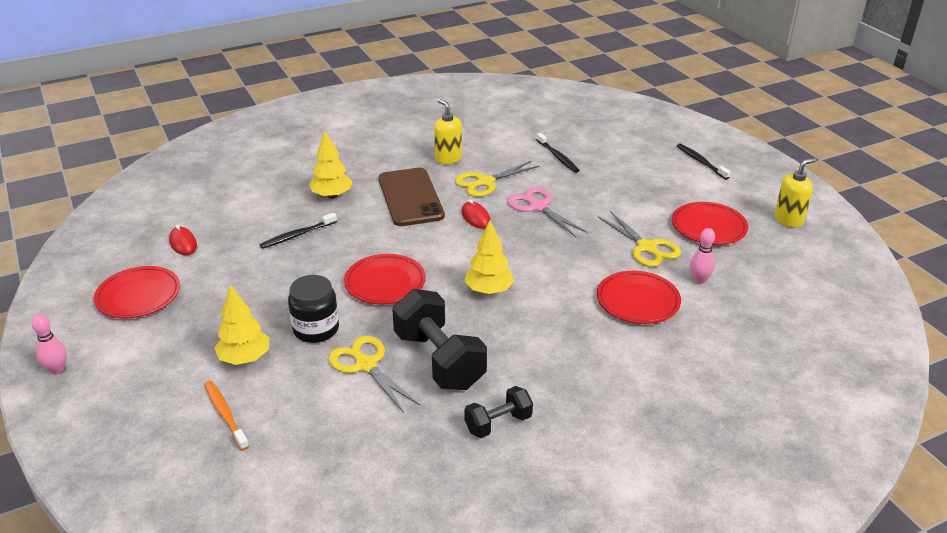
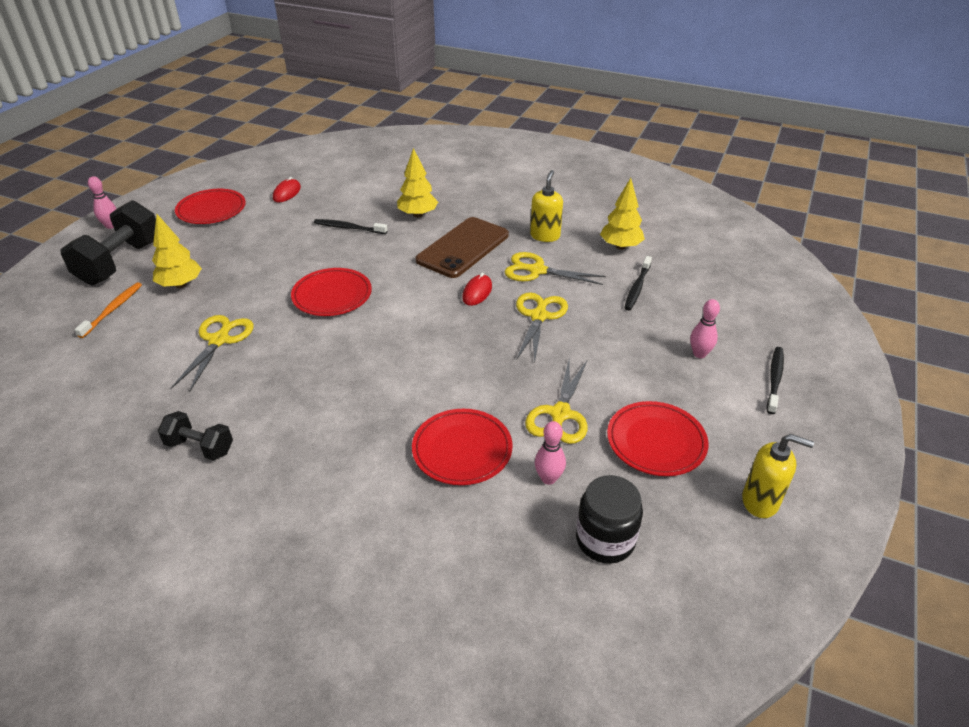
camera: 50 degrees right, 5 degrees up
black jar [288,275,339,343] -> black jar moved to [576,475,643,564]
black dumbbell [392,289,487,390] -> black dumbbell moved to [60,200,156,285]
yellow tree [464,220,514,294] -> yellow tree moved to [600,178,645,250]
pink scissors [507,187,587,237] -> yellow scissors [516,292,568,364]
none -> pink bowling pin [690,299,720,358]

